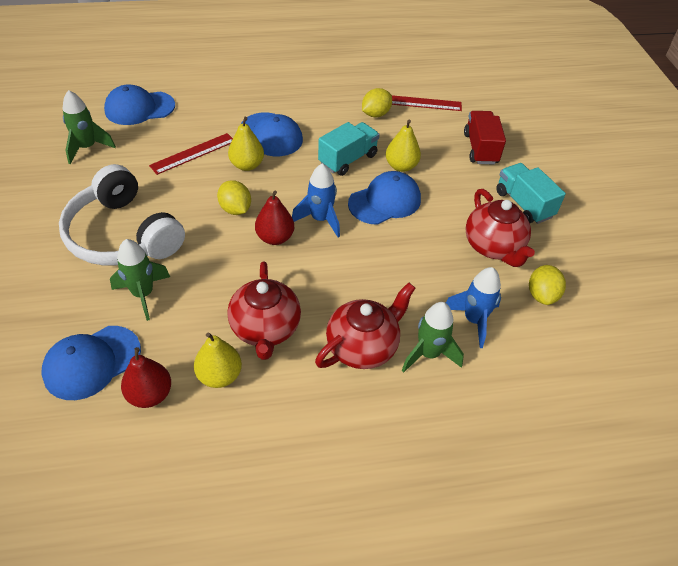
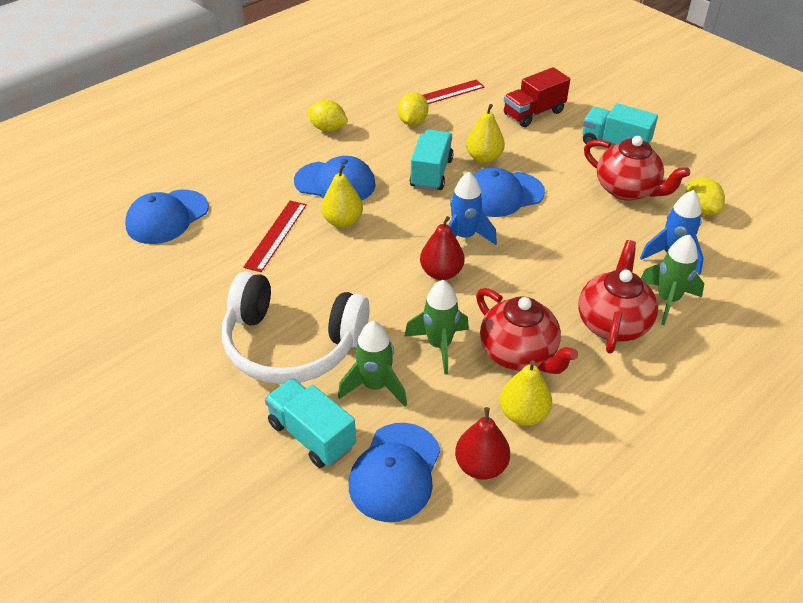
camera: 30 degrees left, 5 degrees down
green rocket [63,90,116,164] -> green rocket moved to [404,280,469,375]
yellow lemon [217,180,251,215] -> yellow lemon moved to [307,100,348,132]
blue cap [348,171,421,225] -> blue cap turned 135 degrees counterclockwise [474,168,545,217]
red truck [464,111,506,164] -> red truck turned 90 degrees counterclockwise [504,67,570,127]
none -> turquoise truck [265,378,356,468]

